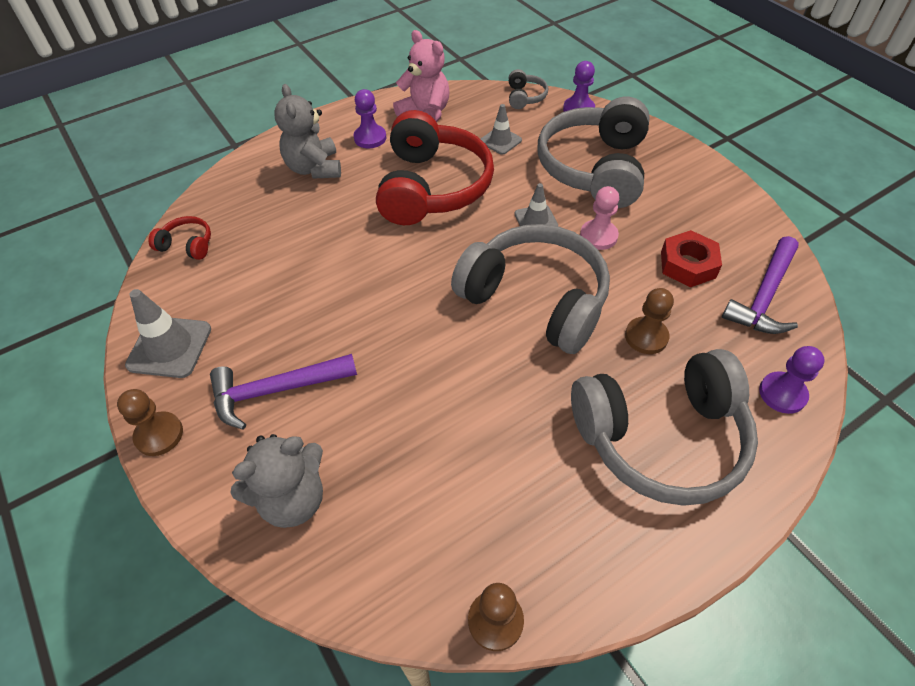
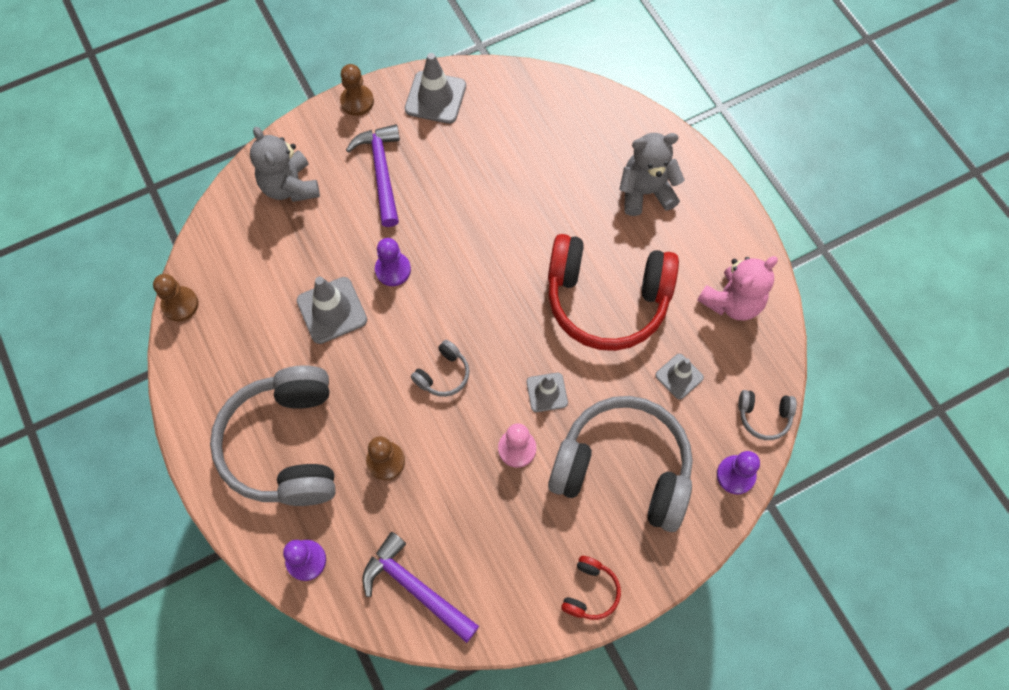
camera: 95 degrees right, 15 degrees up
red headphones [148,216,211,260] -> red headphones moved to [561,556,621,620]
purple pawn [353,89,387,148] -> purple pawn moved to [375,238,411,286]
grey headphones [451,224,610,354] -> grey headphones [411,340,470,397], size x0.42
red nut [661,230,722,287] -> none
none -> grey traffic cone [297,277,367,344]

